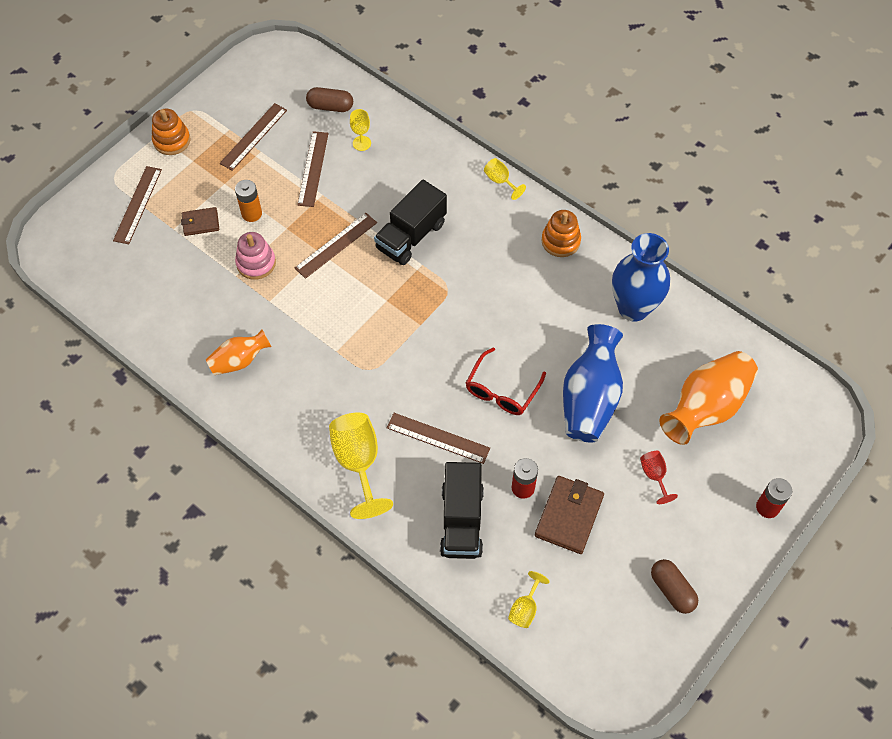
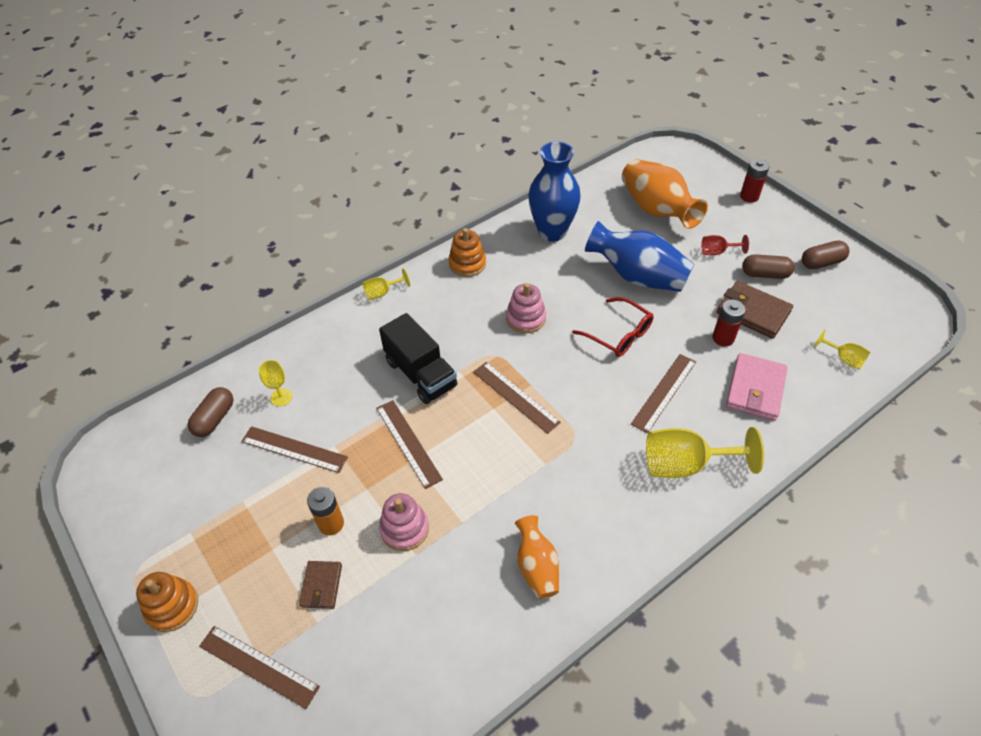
camera: 75 degrees left, 10 degrees down
brown ruler [220,103,287,171] -> brown ruler moved to [473,362,561,434]
black truck [440,462,484,559] -> pink wallet [726,353,788,421]
none -> pink stacking toy [506,283,546,333]
none -> brown capsule [742,254,795,279]

